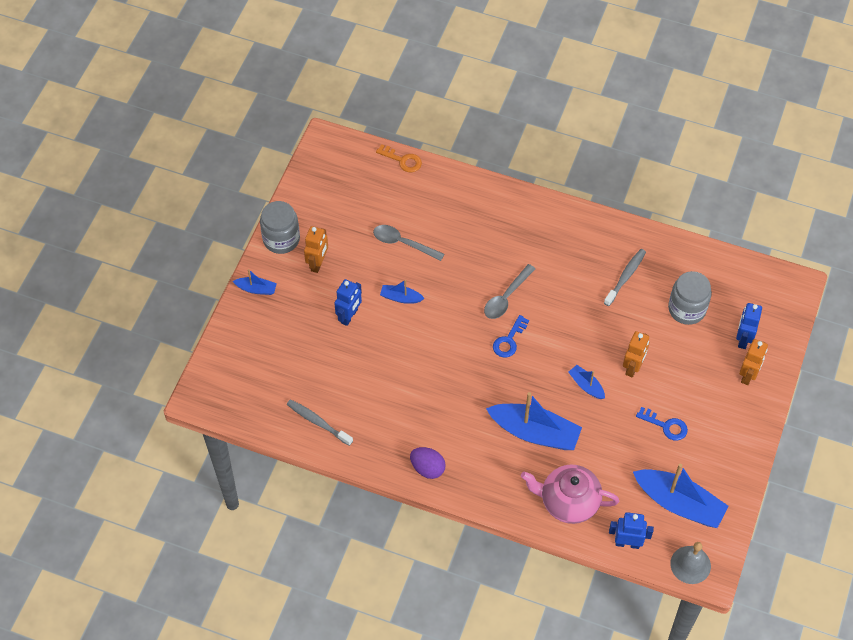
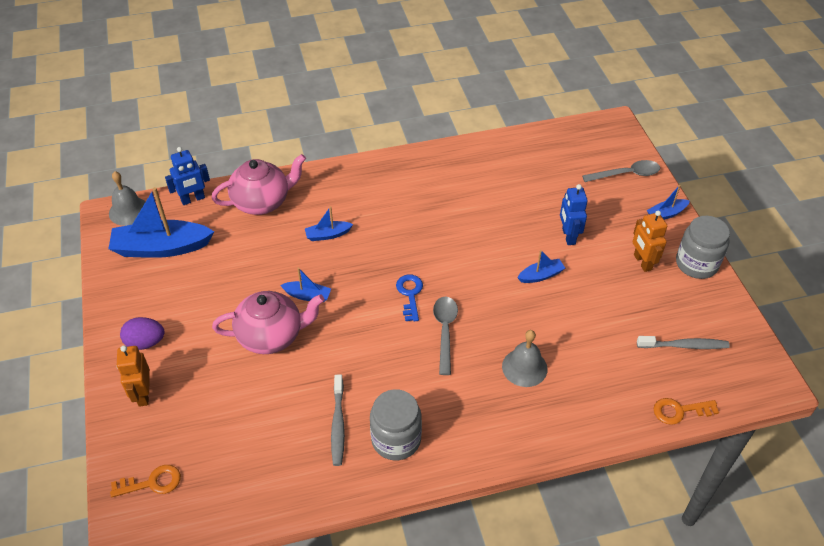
camera: 145 degrees right, 10 degrees down
grey toothbrush [287,399,353,446] -> grey toothbrush moved to [637,336,730,349]
grey spoon [373,225,444,261] -> grey spoon moved to [582,160,660,182]
purple egg [410,447,446,479] -> purple egg moved to [120,317,165,350]
blue boat [486,392,582,450] -> blue boat [305,206,353,241], size x0.48
orange robot [623,331,650,378] -> pink teapot [212,291,324,354]
blue key [636,407,688,441] -> none
grey jar [668,271,712,325] -> grey jar moved to [370,389,422,460]
blue robot [736,303,762,349] -> none
none -> orange key [110,465,181,497]
none -> grey bell [502,330,548,387]

